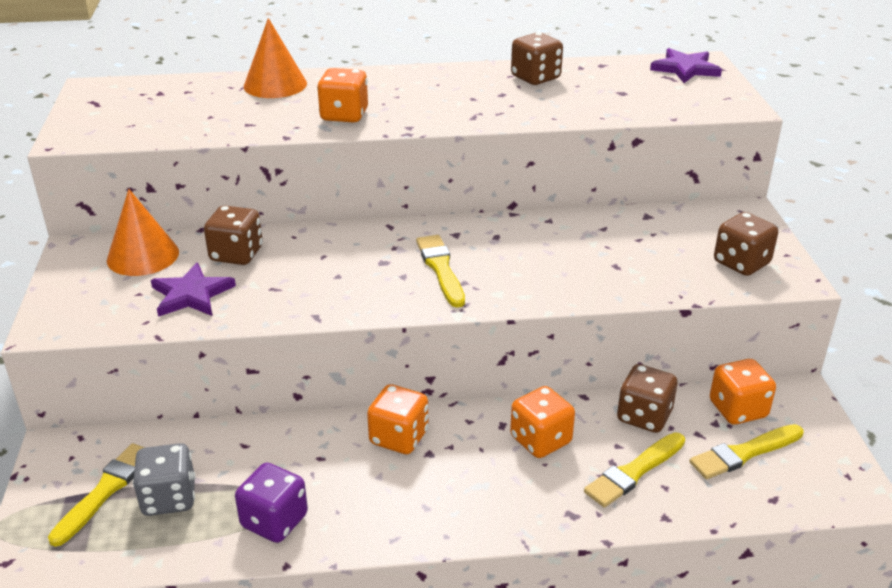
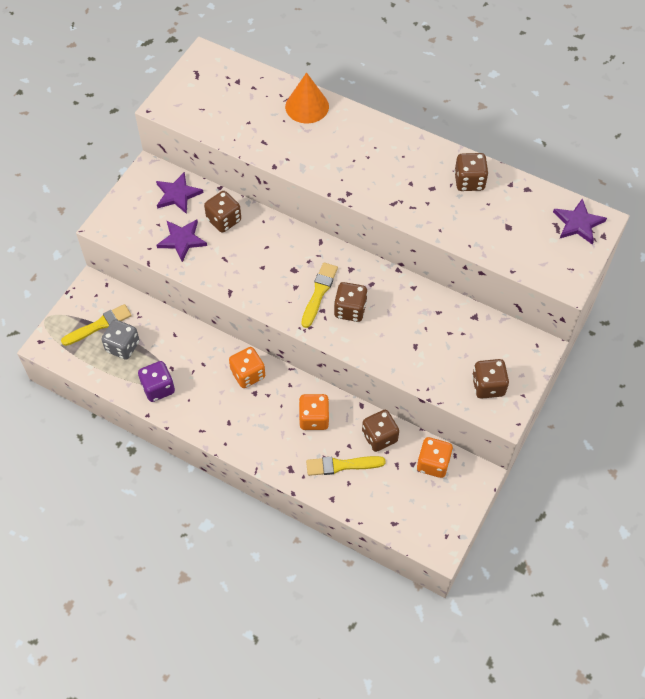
camera: 35 degrees right, 25 degrees up
orange cone [107,189,179,276] -> purple star [156,172,203,214]
orange dice [317,68,368,123] -> none
yellow brush [689,424,804,479] -> none
none -> brown dice [334,282,368,322]

